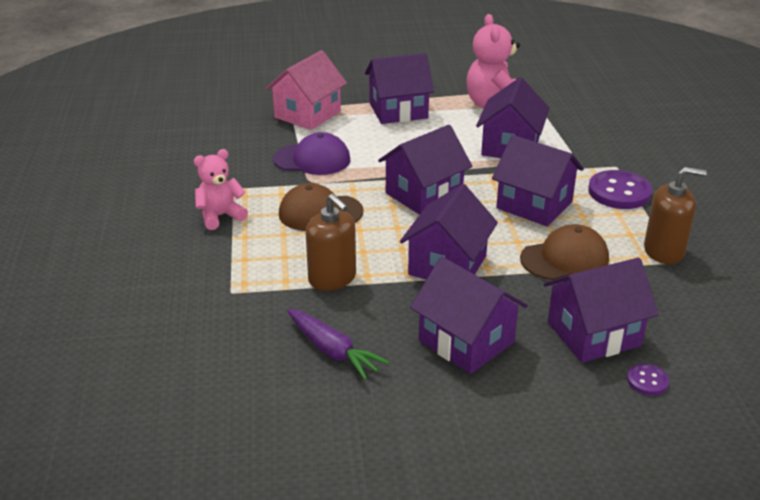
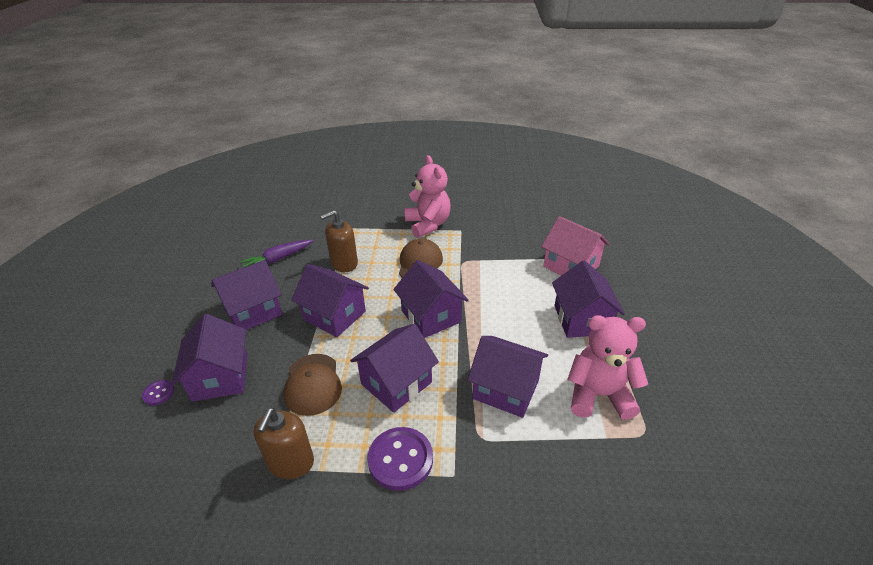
camera: 100 degrees right, 5 degrees up
pink teddy bear [194,149,248,230] -> pink teddy bear [404,155,451,238], size x1.56
purple cap [273,132,350,175] -> none

